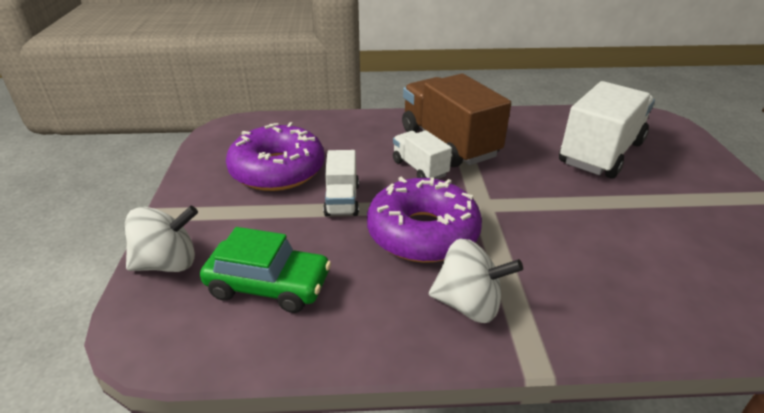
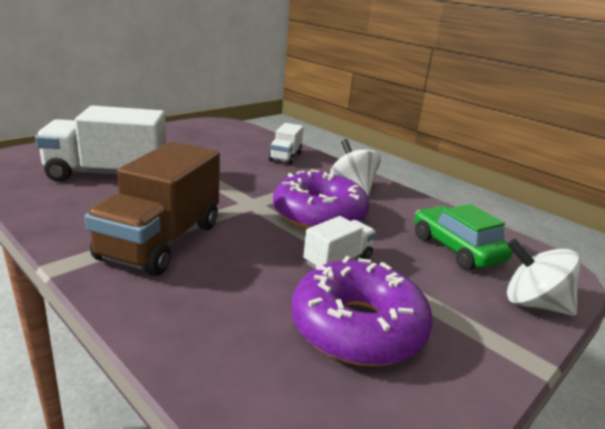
camera: 135 degrees left, 10 degrees down
white truck [393,130,452,179] -> white truck moved to [269,123,304,165]

